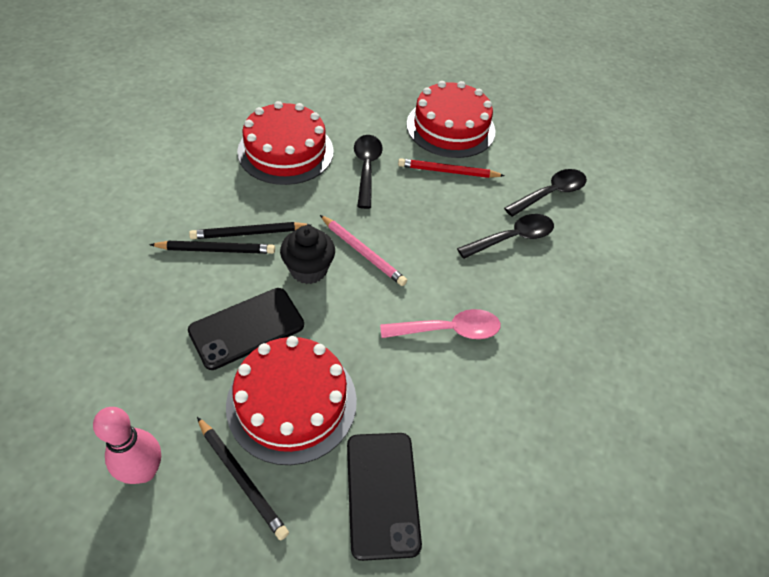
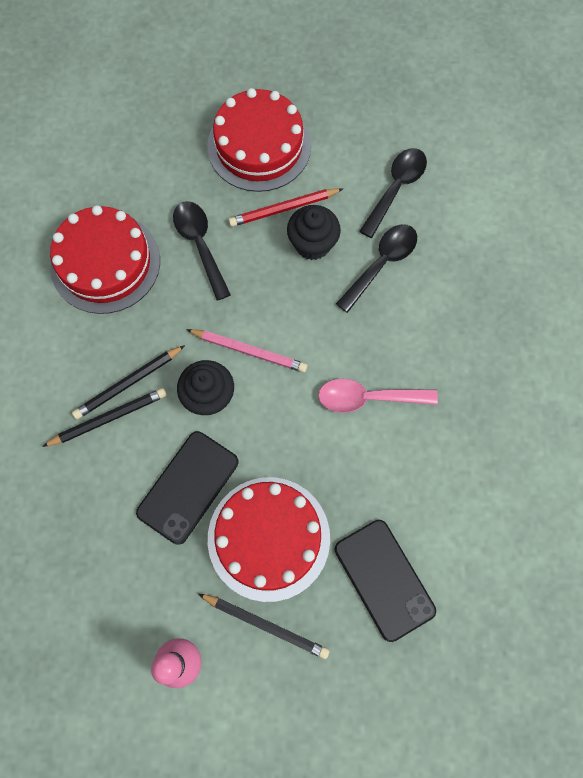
camera: 20 degrees left, 20 degrees up
pink spoon [380,309,501,339] -> pink spoon turned 150 degrees counterclockwise [318,378,438,413]
none -> black cupcake [287,205,341,260]

